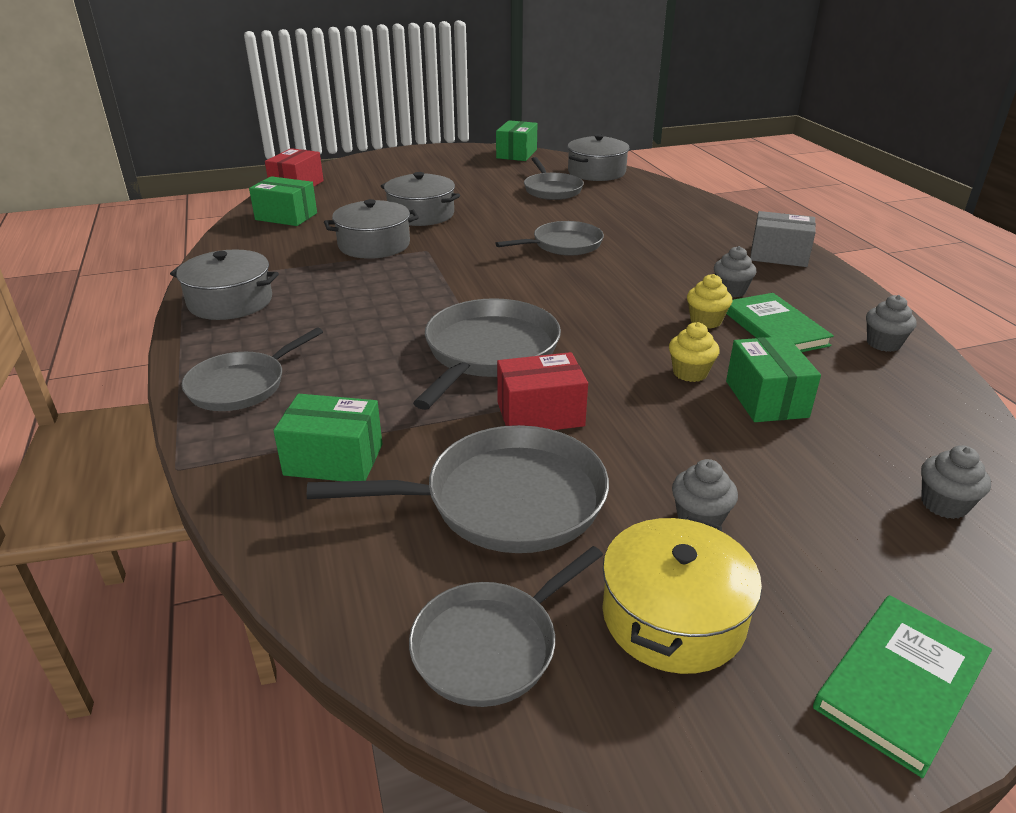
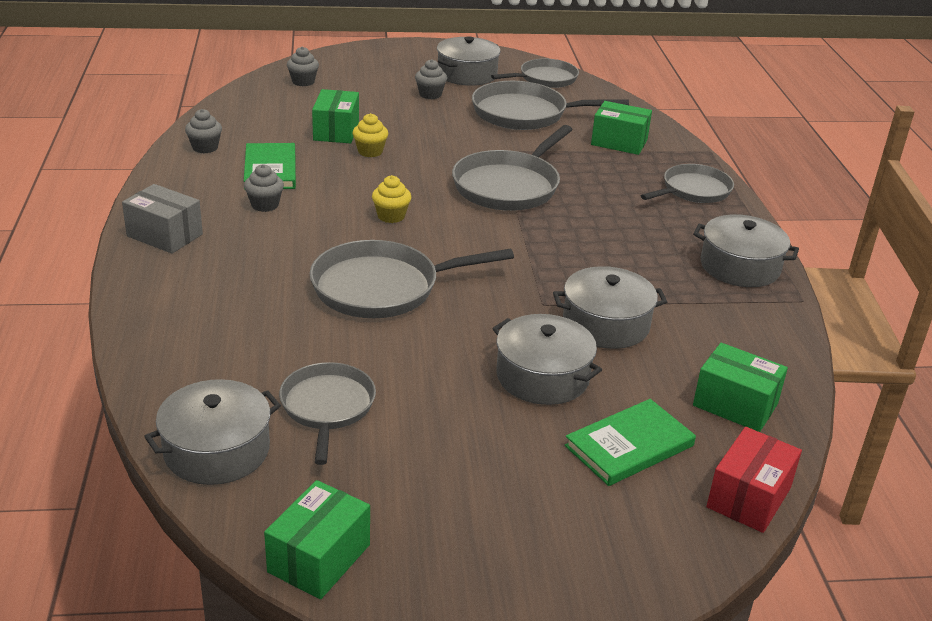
camera: 170 degrees left, 0 degrees up
grey pan [495,221,604,256] -> grey pan [310,240,514,318], size x1.52
red box [497,352,588,430] -> none
yellow pot [602,516,762,674] -> grey pot [437,36,501,86]
yellow cupcake [687,274,732,329] -> yellow cupcake moved to [372,175,411,223]
green book [813,595,992,778] -> green book moved to [565,399,696,486]

